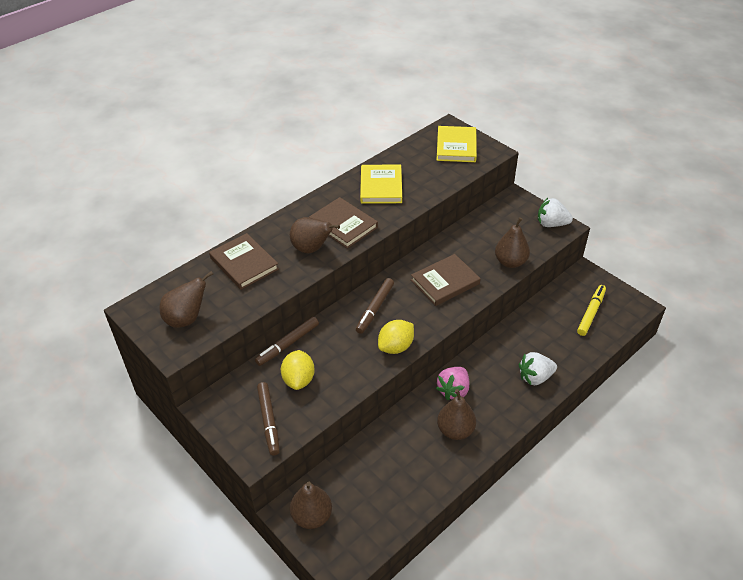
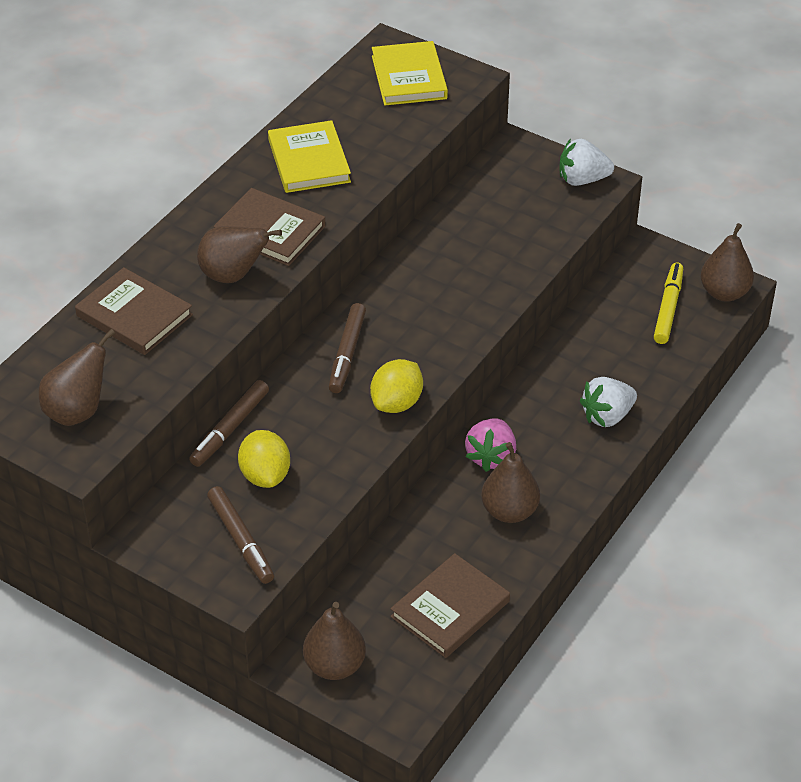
camera: 15 degrees left, 0 degrees up
brown book [411,254,481,306] -> brown book moved to [390,553,510,658]
brown pear [495,217,530,268] -> brown pear moved to [700,223,754,302]

